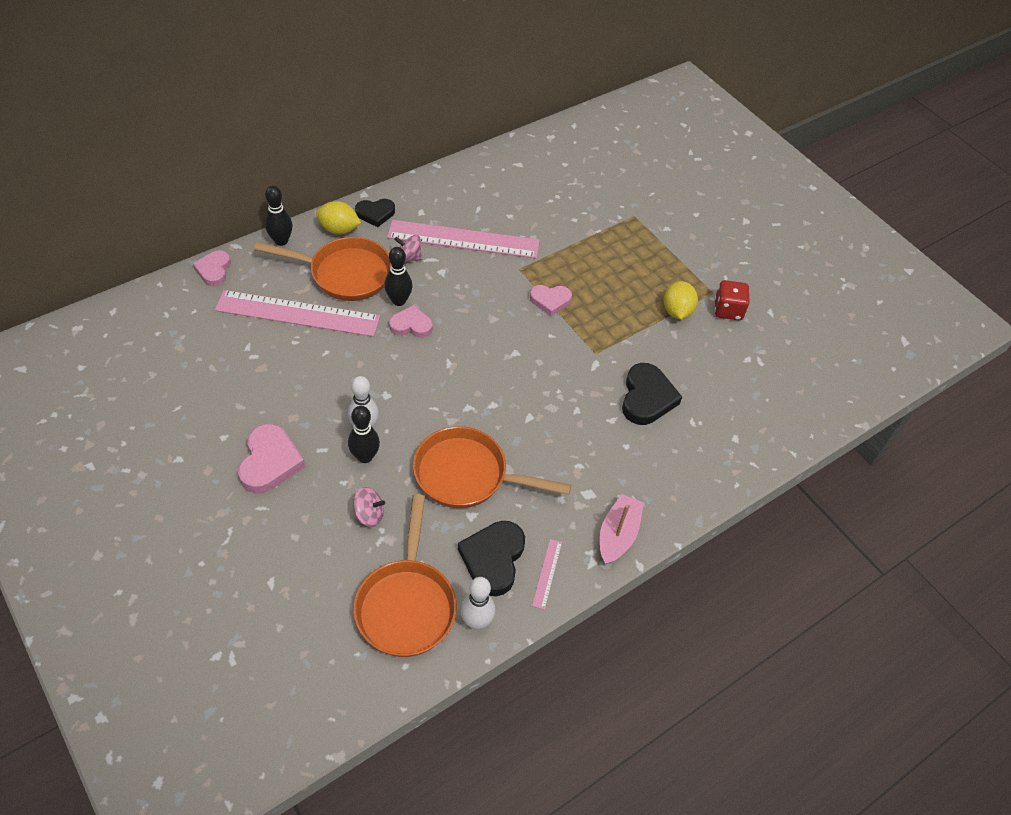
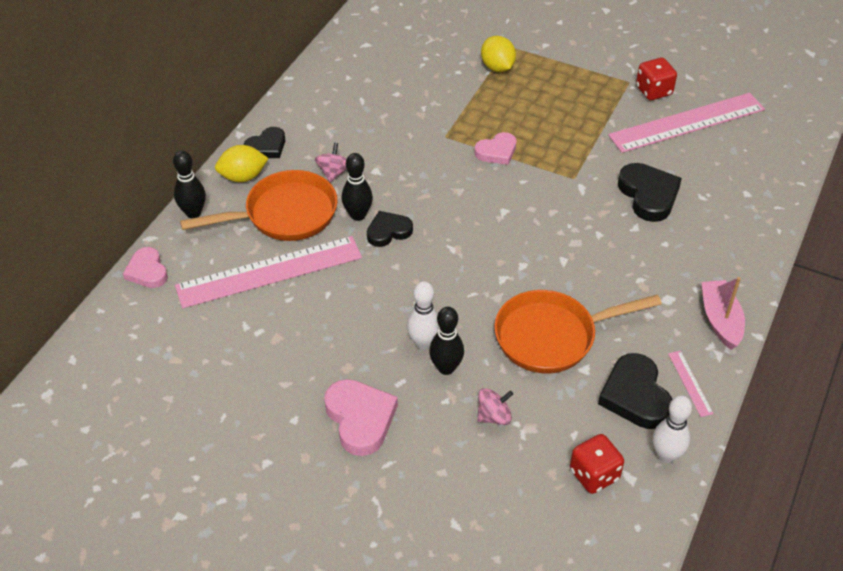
camera: 25 degrees left, 5 degrees down
orange pan [354,494,457,657] -> red dice [570,434,624,494]
pink ruler [387,220,540,259] -> pink ruler moved to [608,93,765,153]
pink heart [389,305,432,338] -> black heart [367,211,413,247]
pink spinning top [394,235,422,262] -> pink spinning top turned 120 degrees clockwise [315,143,347,182]
yellow lemon [664,281,698,319] -> yellow lemon moved to [481,36,516,72]

